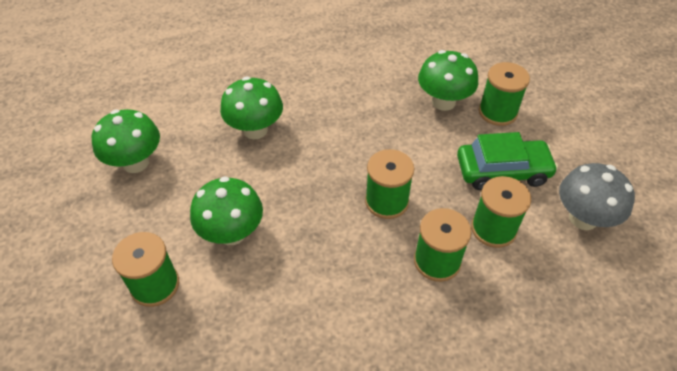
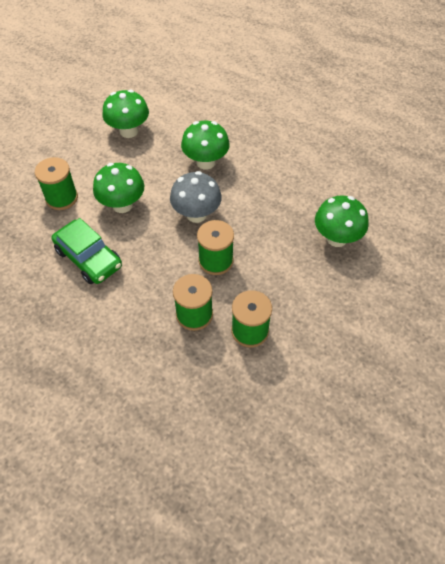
camera: 50 degrees right, 5 degrees up
green car [457,132,558,190] -> green car moved to [52,218,122,284]
green spool [479,62,530,126] -> none
grey mushroom [559,163,635,230] -> grey mushroom moved to [170,171,222,223]

